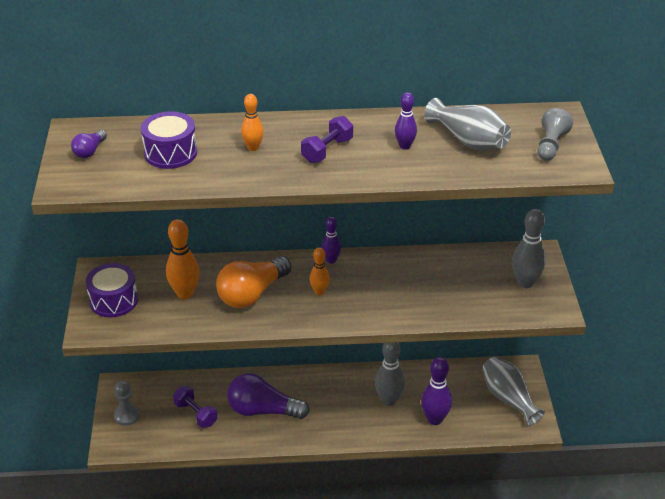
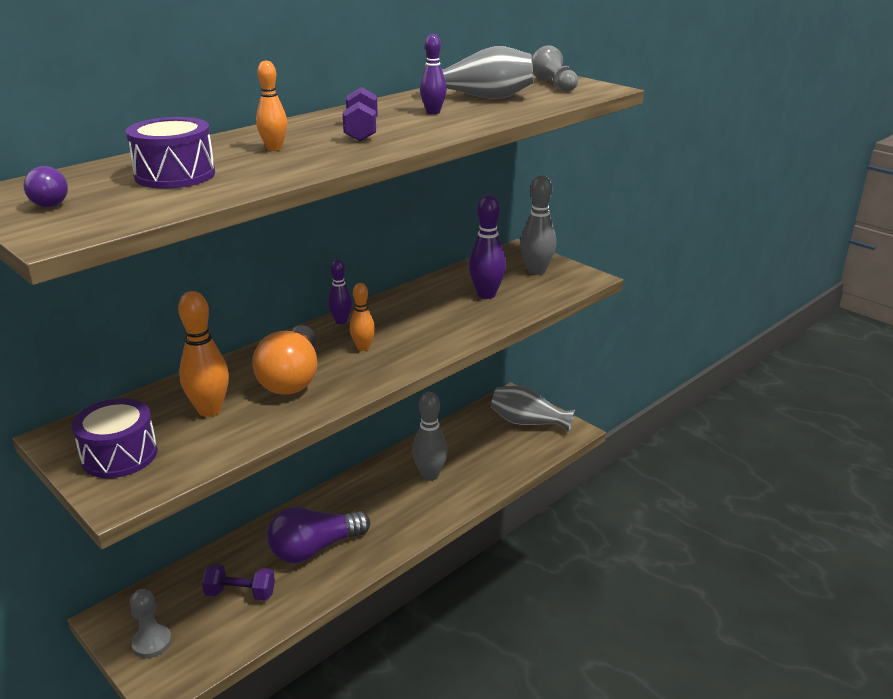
camera: 40 degrees left, 10 degrees down
purple bowling pin [421,357,452,425] -> purple bowling pin moved to [468,195,506,299]

